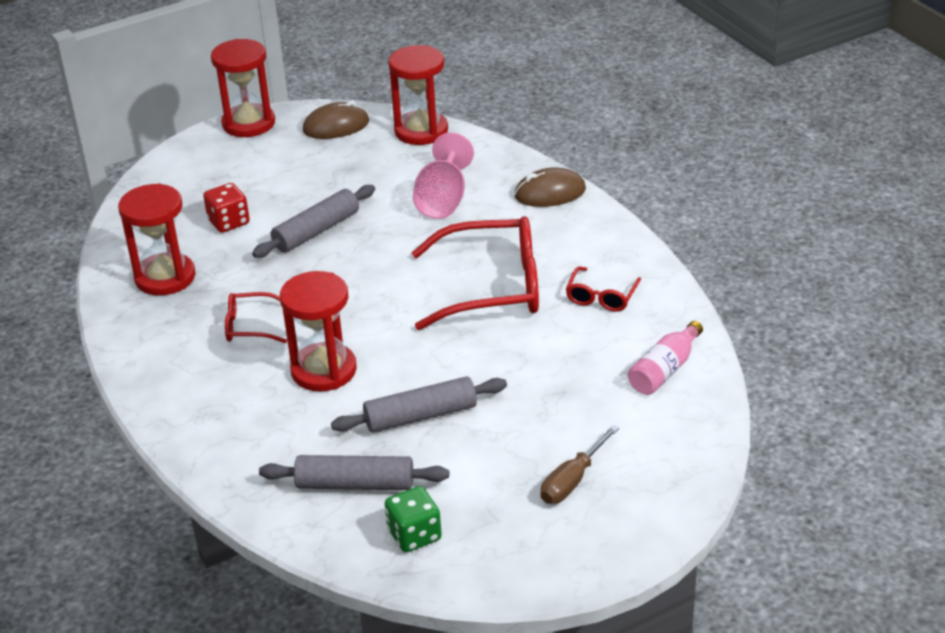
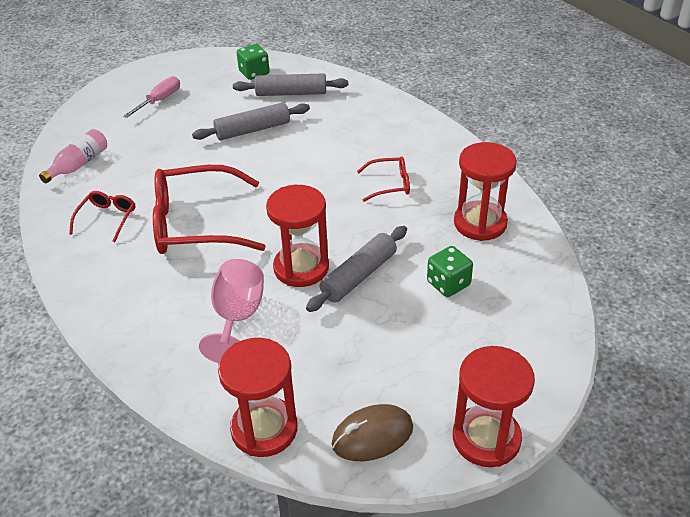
camera: 175 degrees right, 5 degrees up
red dice [203,183,250,233] -> green dice [427,246,473,297]
red hourglass [280,271,357,391] -> red hourglass moved to [266,185,329,287]
brown mouse [514,167,586,207] -> none
brown screwdriver [541,425,619,504] -> pink screwdriver [124,76,180,118]

